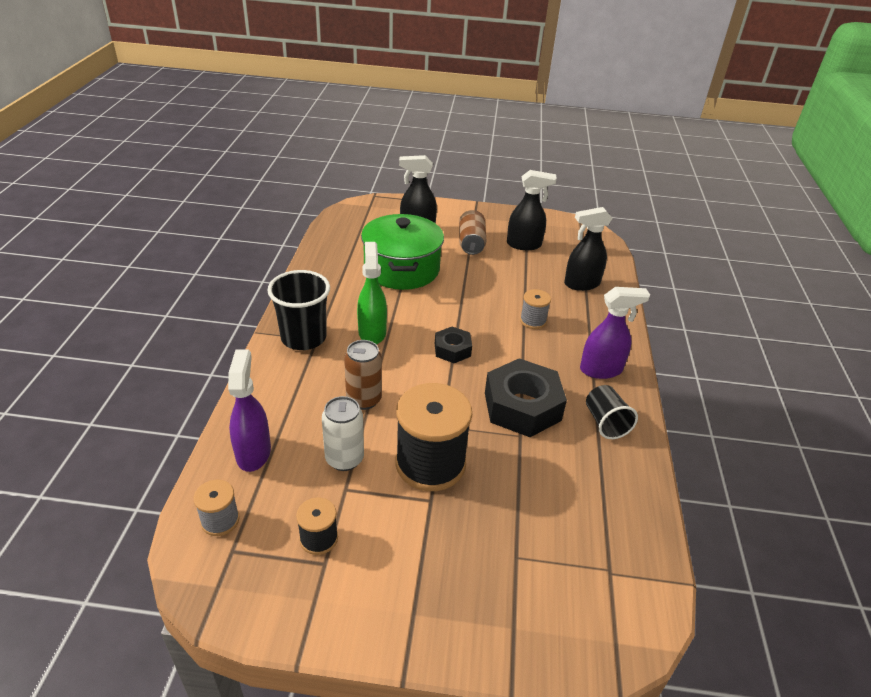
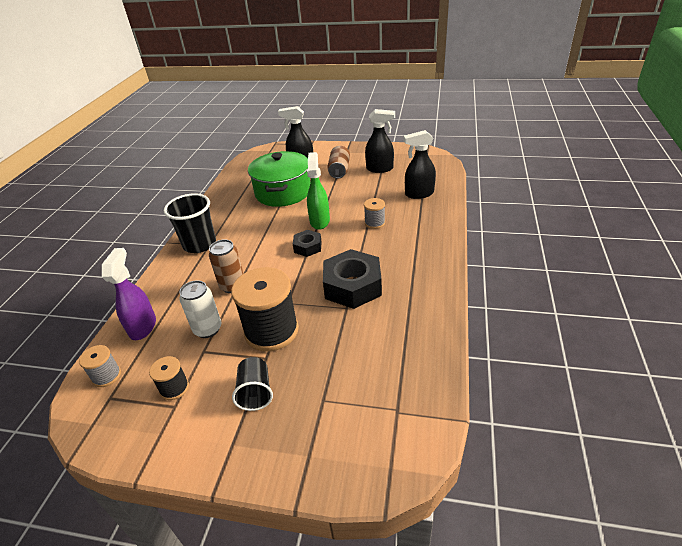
camera: 10 degrees right, 0 degrees up
green spray bottle [357,242,387,344] -> green spray bottle moved to [307,152,330,230]
purple spray bottle [580,287,650,379] -> none
black cup [586,385,638,439] -> black cup moved to [232,357,273,411]

